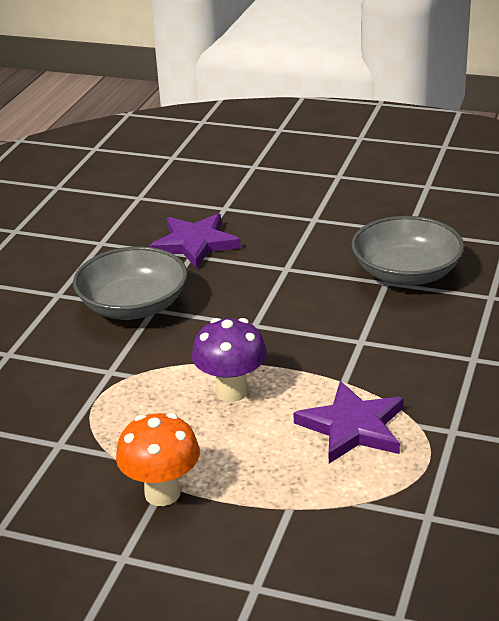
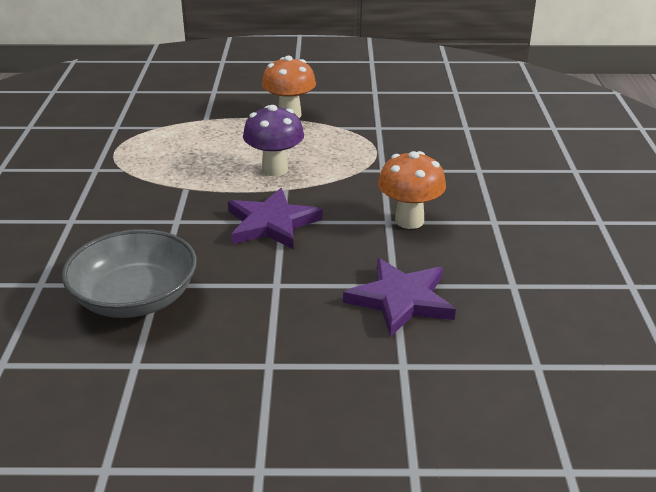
camera: 160 degrees right, 0 degrees up
grey bowl [73,246,188,320] -> orange mushroom [378,151,446,229]
purple star [293,381,404,463] -> purple star moved to [228,188,323,250]

